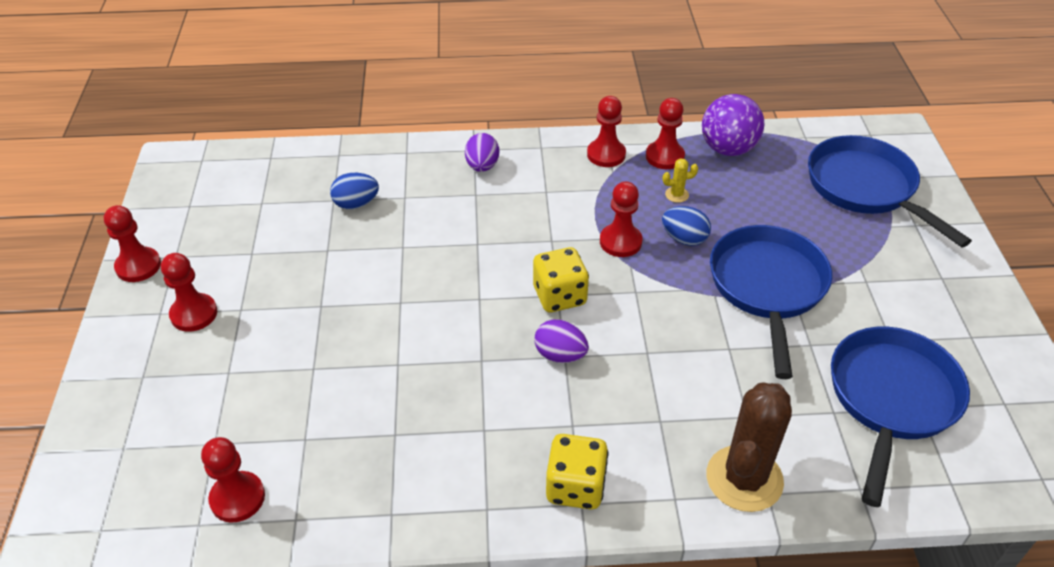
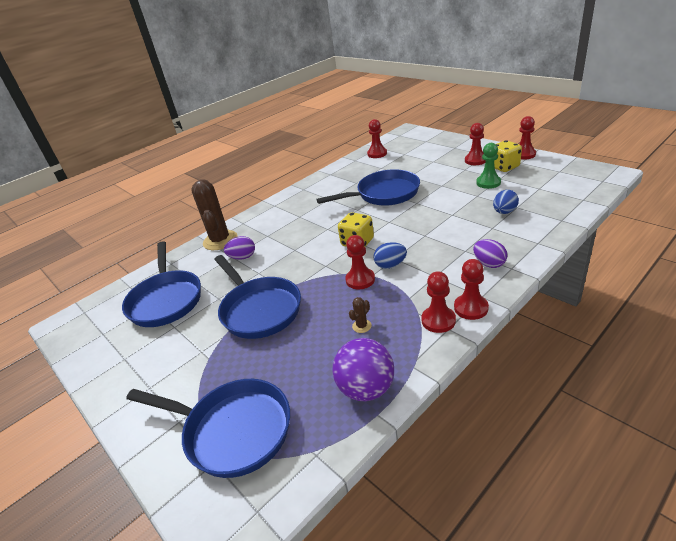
camera: 145 degrees right, 10 degrees down
purple egg [535,319,589,363] -> purple egg moved to [224,236,255,260]
yellow dice [546,434,608,510] -> yellow dice moved to [494,140,522,172]
red pawn [646,98,685,169] -> red pawn moved to [454,259,489,320]
blue egg [662,206,711,246] -> blue egg moved to [373,242,407,269]
yellow cactus [663,158,698,203] -> brown cactus [349,297,372,333]
none -> blue pan [316,169,420,206]
none -> green pawn [476,143,501,189]

